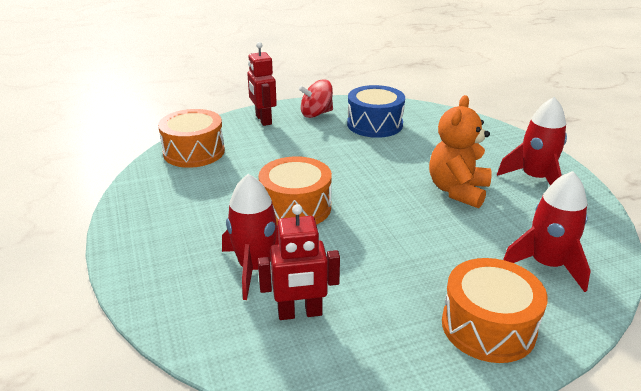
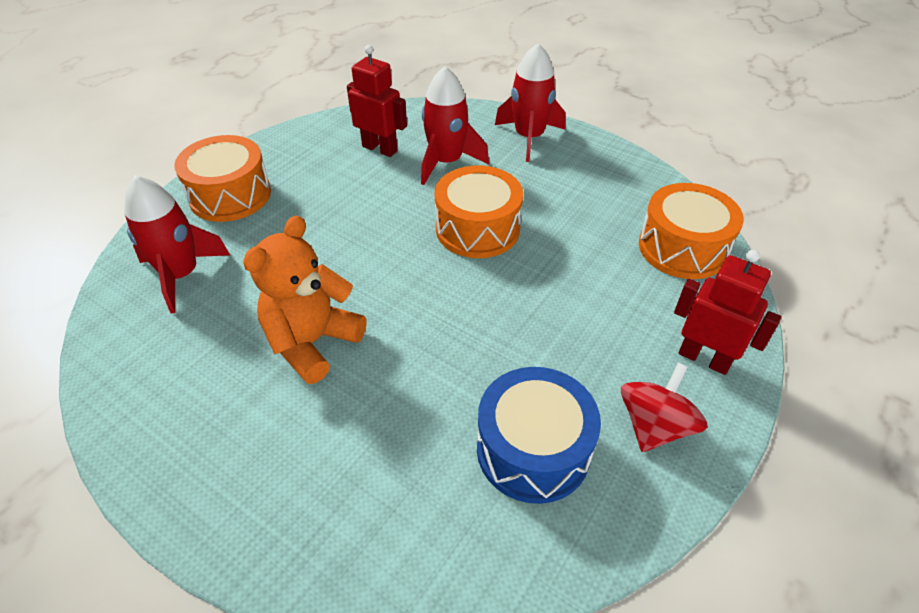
camera: 145 degrees right, 15 degrees up
red robot [258,204,340,320] -> red robot turned 75 degrees clockwise [347,45,407,157]
orange teddy bear [429,95,491,208] -> orange teddy bear turned 135 degrees counterclockwise [243,216,367,384]
red rocket [497,97,567,185] -> red rocket moved to [495,43,566,162]

